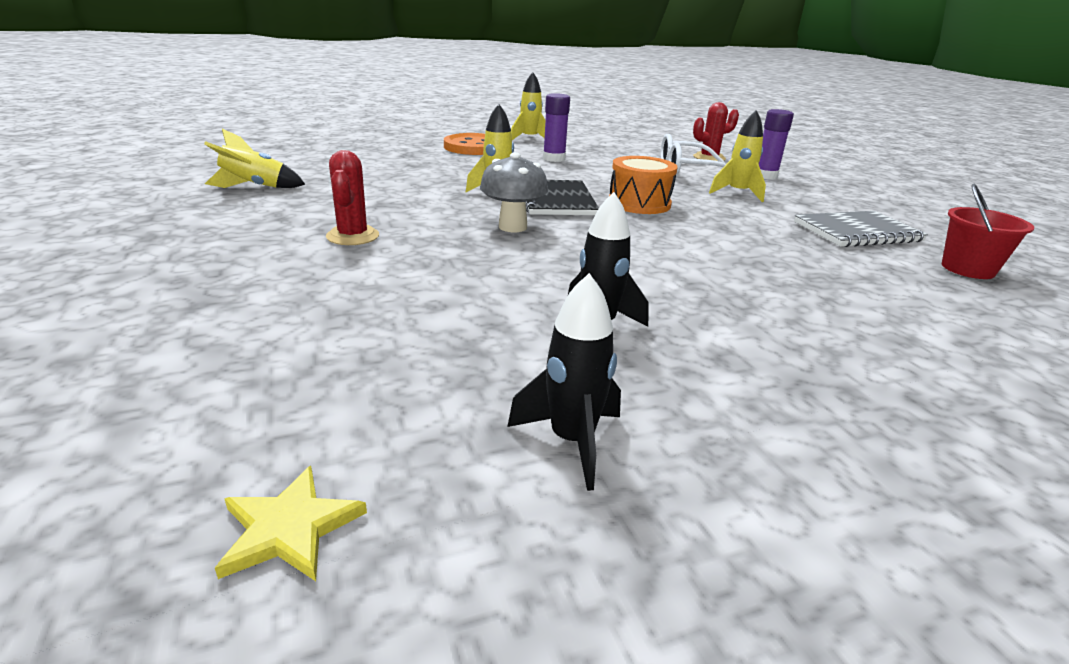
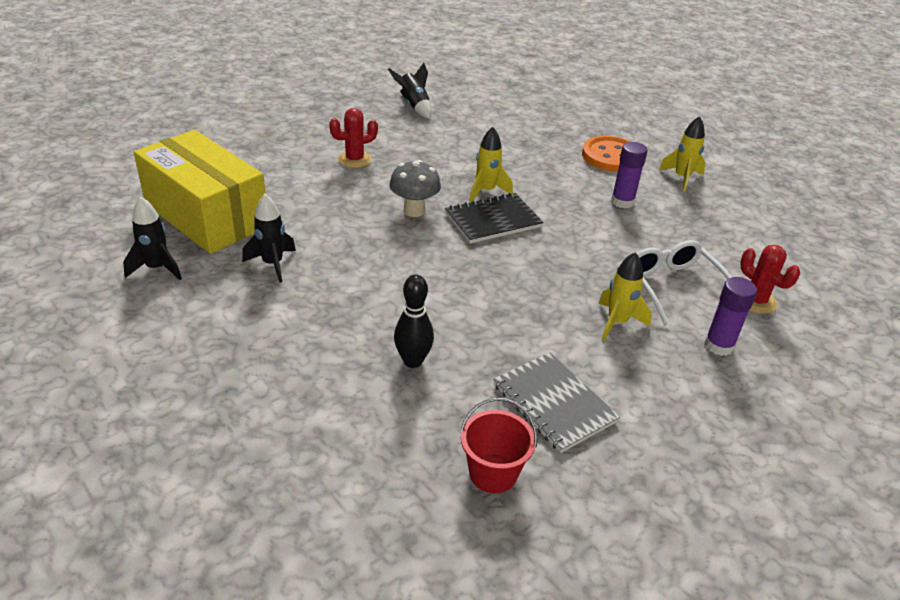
camera: 70 degrees right, 10 degrees up
yellow rocket [204,129,305,188] -> black rocket [388,63,432,119]
yellow star [215,466,367,581] -> none
orange drum [609,156,678,214] -> none
none -> yellow box [133,130,266,254]
none -> black bowling pin [394,275,434,368]

